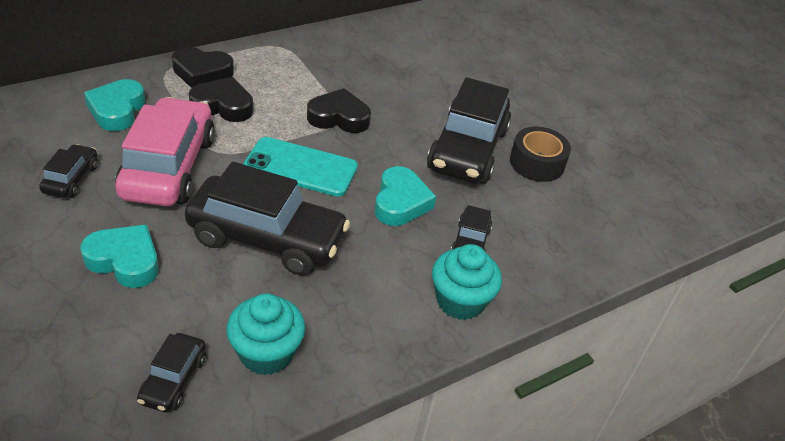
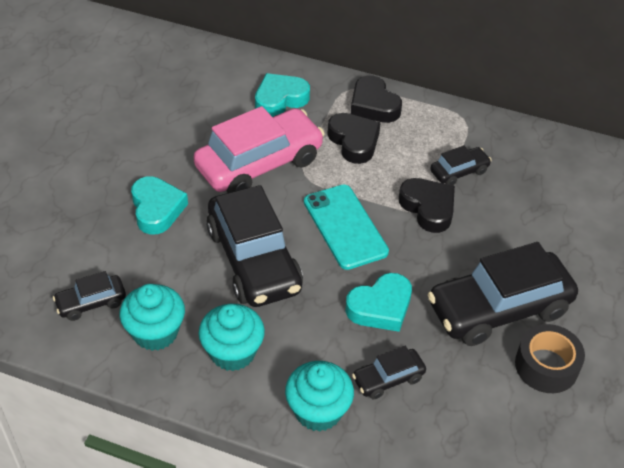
camera: 55 degrees right, 5 degrees up
black car [39,144,98,198] -> black car moved to [430,145,492,185]
none -> turquoise cupcake [198,304,265,371]

